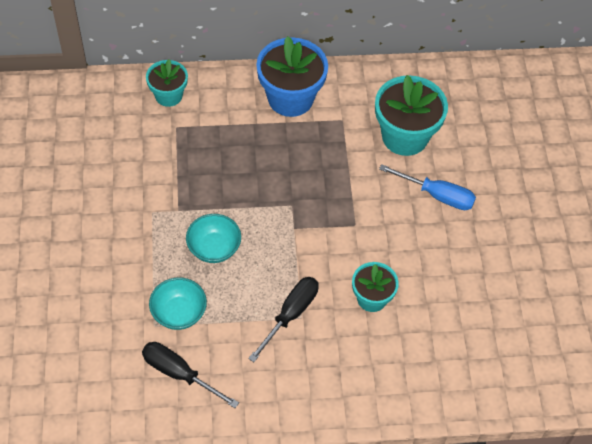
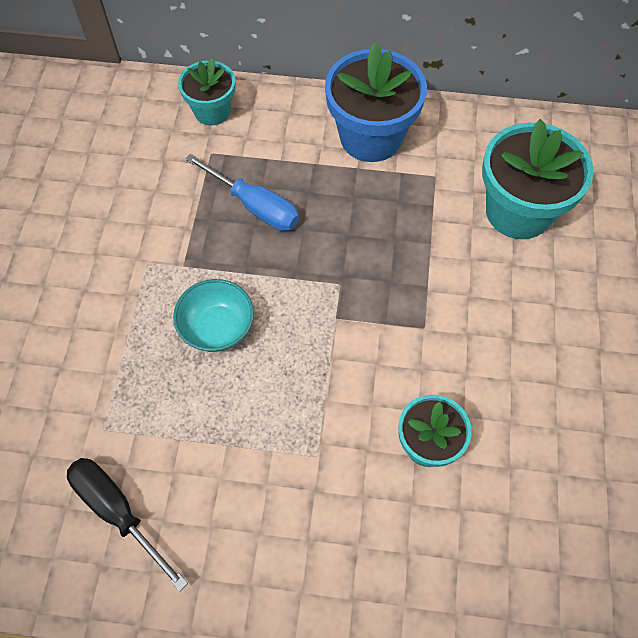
camera: 15 degrees right, 5 degrees up
turquoise bowl [149,277,207,330] -> none
black screwdriver [248,277,319,362] -> none
blue screwdriver [379,164,476,210] -> blue screwdriver moved to [185,154,299,231]

